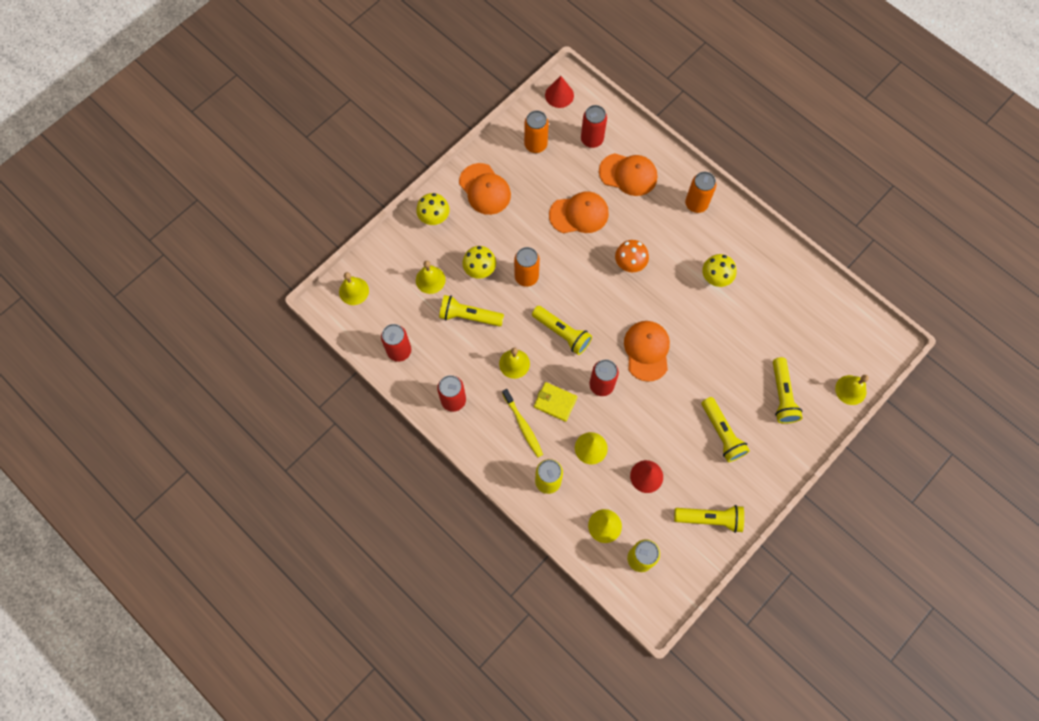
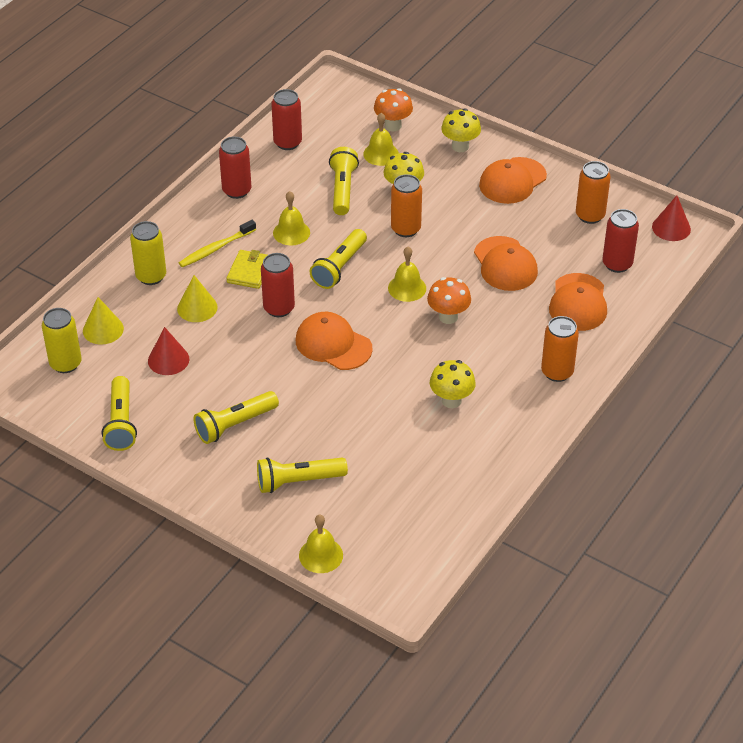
camera: 80 degrees right, 25 degrees down
yellow bell [339,272,369,305] -> yellow bell moved to [388,247,426,302]
orange cap [624,321,670,382] -> orange cap turned 135 degrees counterclockwise [296,312,373,370]
none -> orange mushroom [374,88,413,131]

